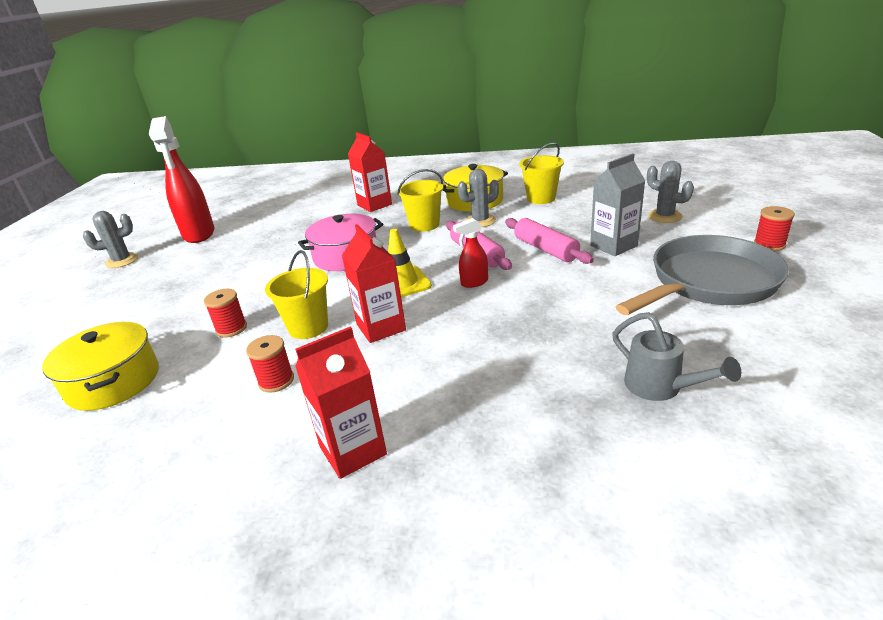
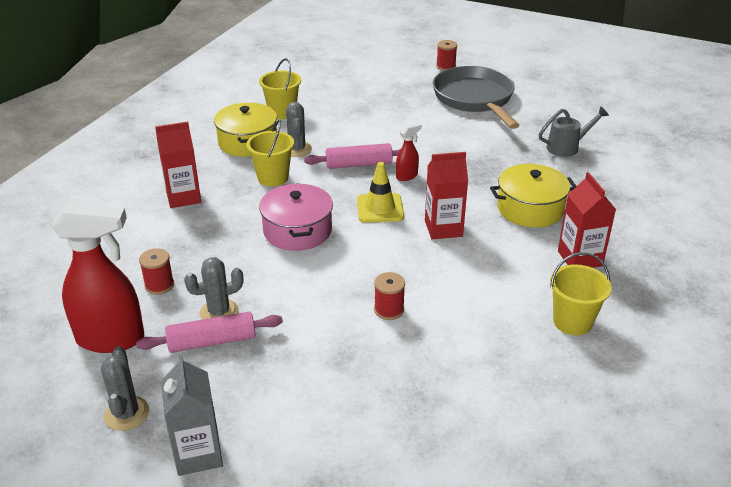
camera: 75 degrees left, 5 degrees up
yellow pot [42,322,159,411] -> yellow pot moved to [490,164,576,228]
red spool [246,335,294,393] -> red spool moved to [139,248,174,295]
yellow bucket [265,250,328,339] -> yellow bucket moved to [550,252,612,336]
red spray bottle [453,218,488,288] -> red spray bottle turned 120 degrees counterclockwise [396,123,422,181]
pink rolling pin [505,218,594,264] -> pink rolling pin moved to [136,312,283,353]
grey carton [590,153,645,256] -> grey carton moved to [161,354,223,476]
grey cactus [647,161,694,223] -> grey cactus moved to [184,257,244,320]

